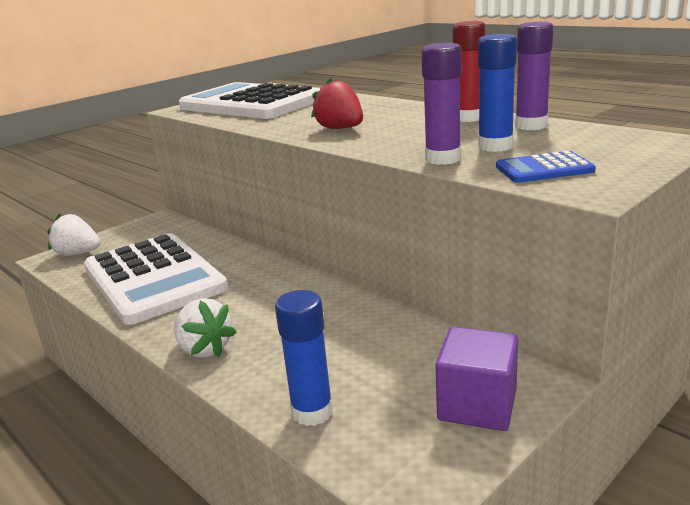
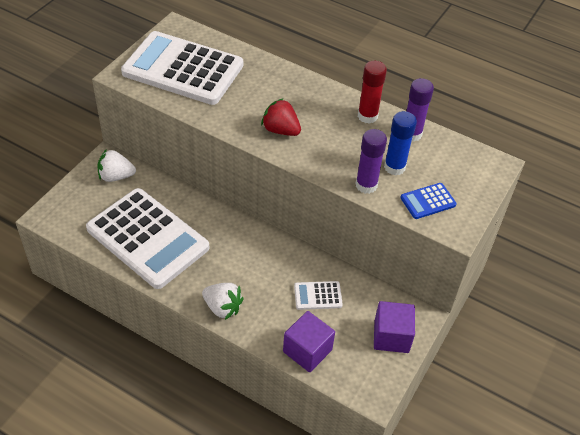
camera: 20 degrees left, 25 degrees up
white strawberry [47,213,100,256] -> white strawberry moved to [97,149,136,182]
blue glue stick [275,290,333,426] -> purple cube [283,311,335,372]
none -> white calculator [294,281,343,310]

